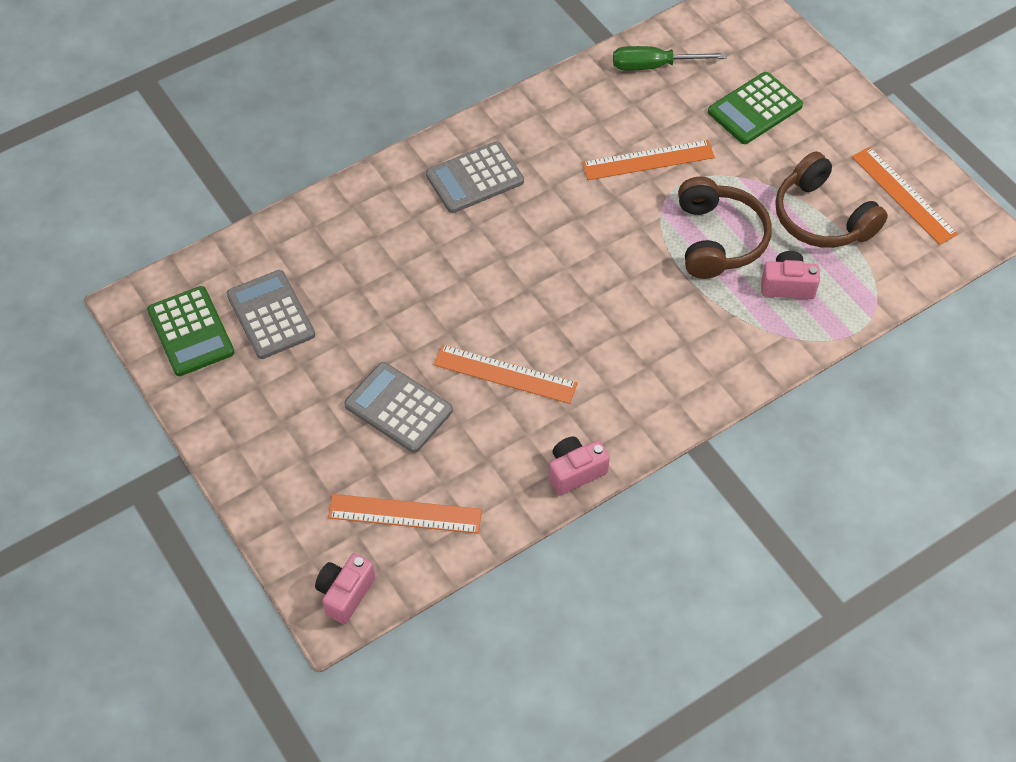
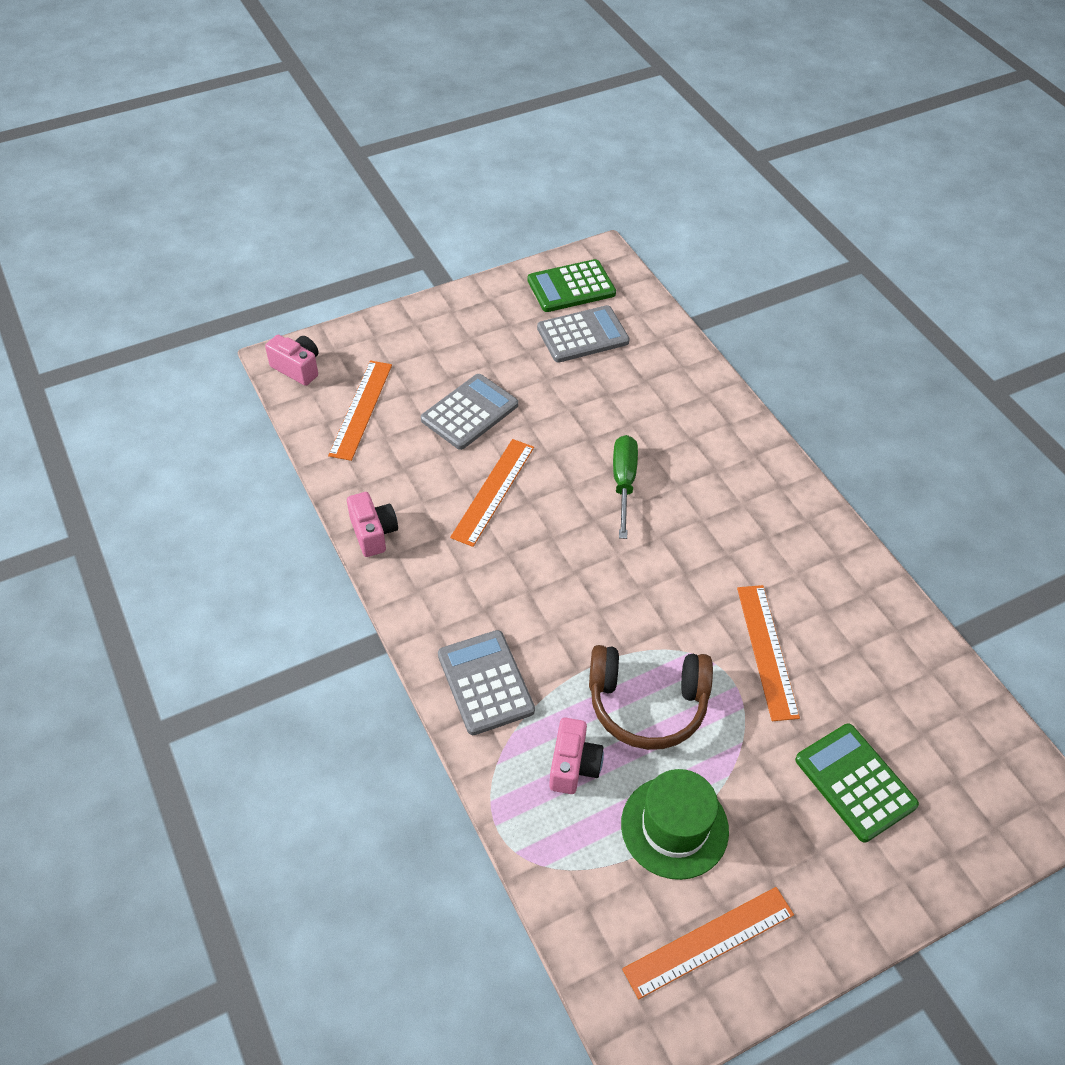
camera: 95 degrees right, 5 degrees down
grey calculator [426,141,524,213] -> grey calculator moved to [438,630,535,735]
green screwdriver [613,46,727,71] -> green screwdriver moved to [613,435,638,539]
brown headphones [775,152,888,248] -> green hat [621,769,729,880]

